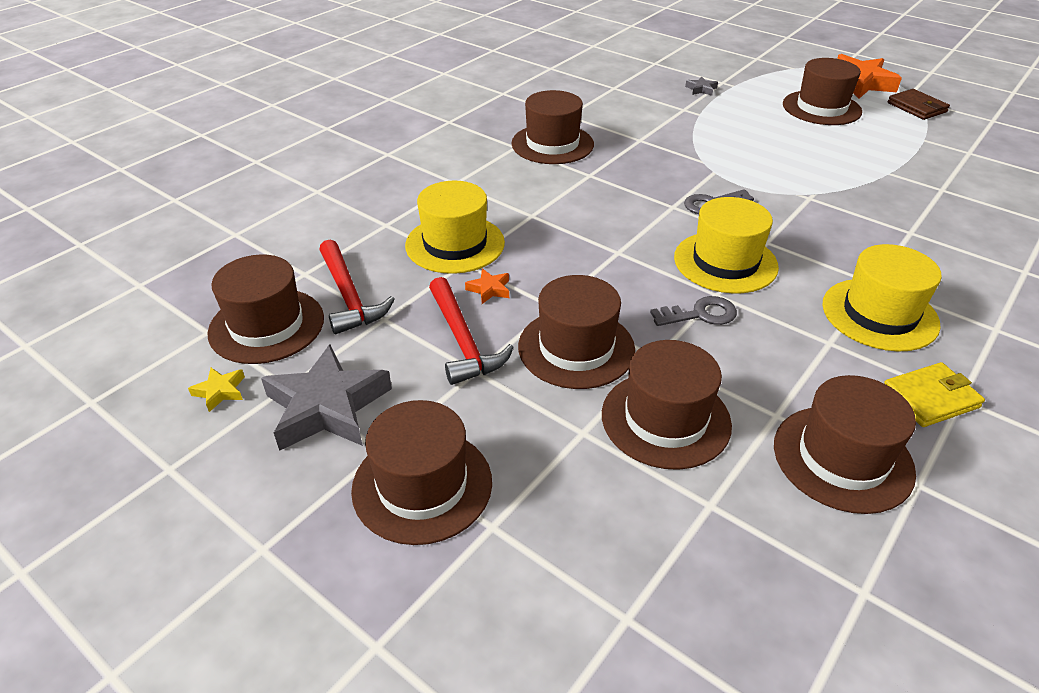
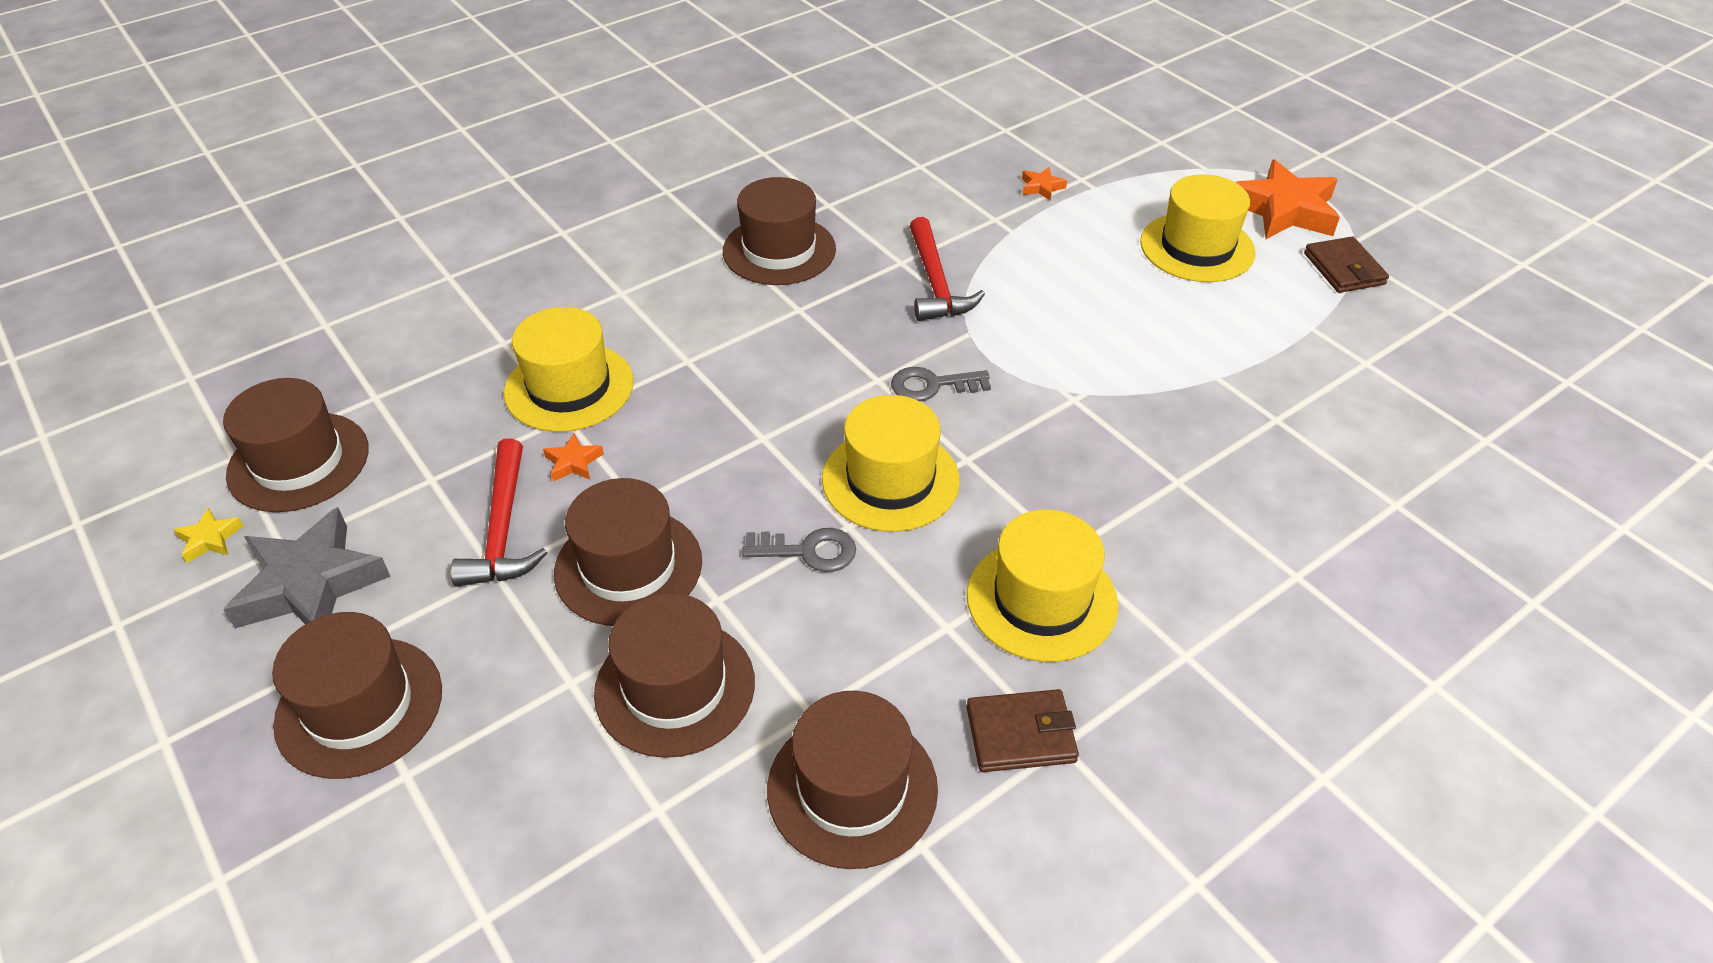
camera: 15 degrees right, 5 degrees up
red hammer [319,240,395,334] -> red hammer moved to [910,217,985,321]
grey star [685,77,718,96] -> orange star [1022,167,1067,200]
brown hat [783,58,862,125] -> yellow hat [1140,174,1256,282]
yellow wallet [884,362,985,427] -> brown wallet [967,689,1079,772]

